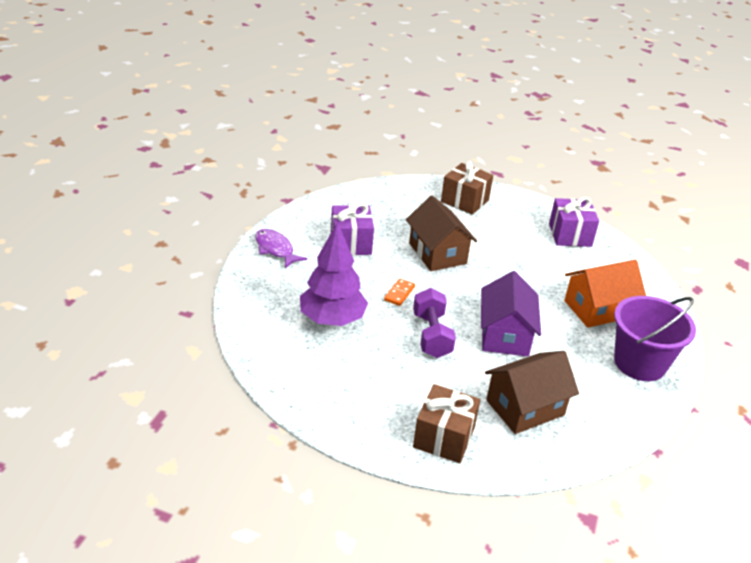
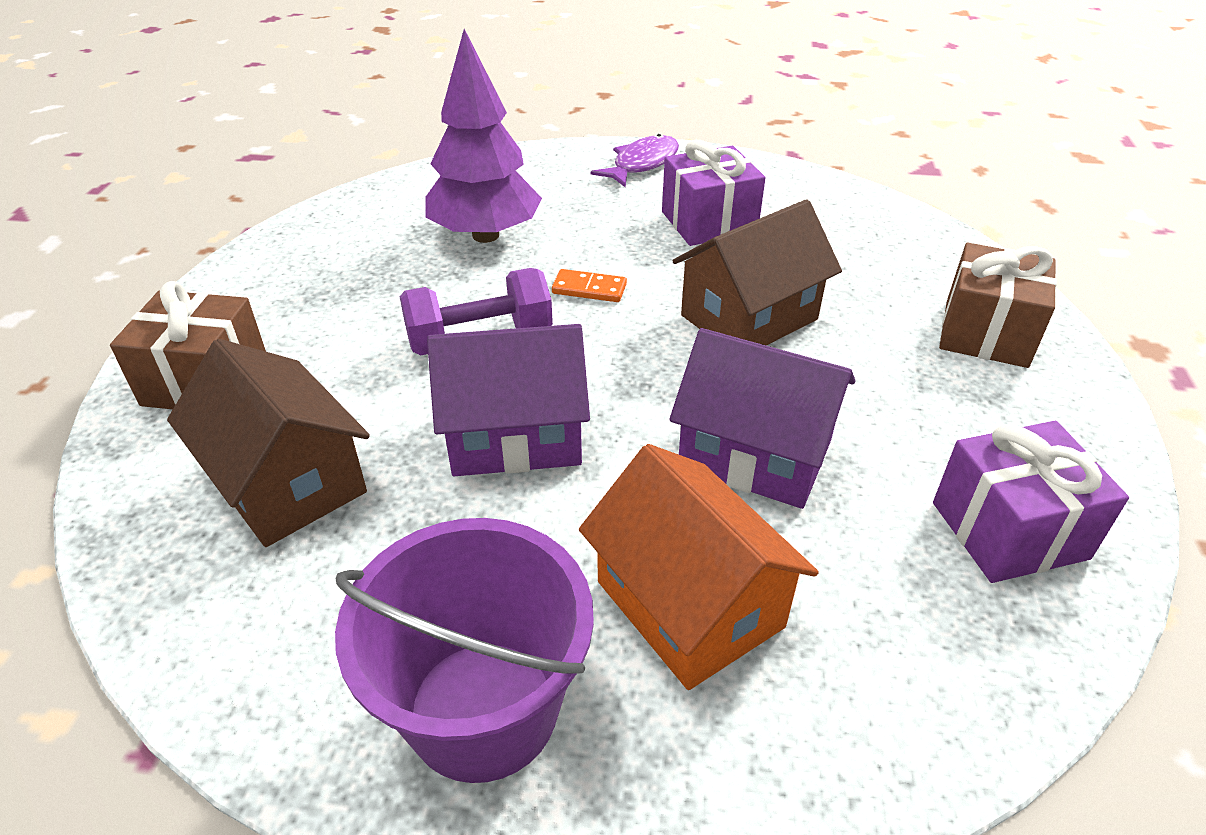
camera: 80 degrees right, 5 degrees up
none -> purple house [669,328,855,509]

